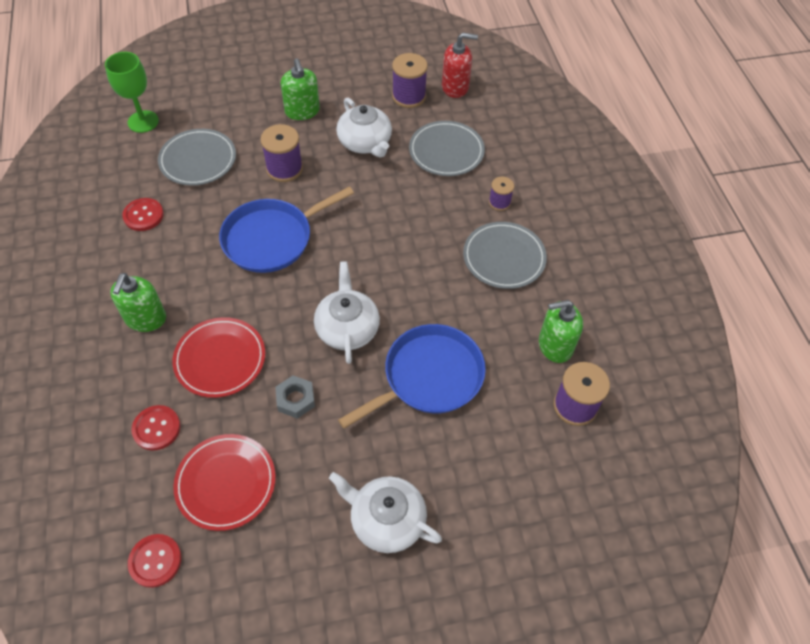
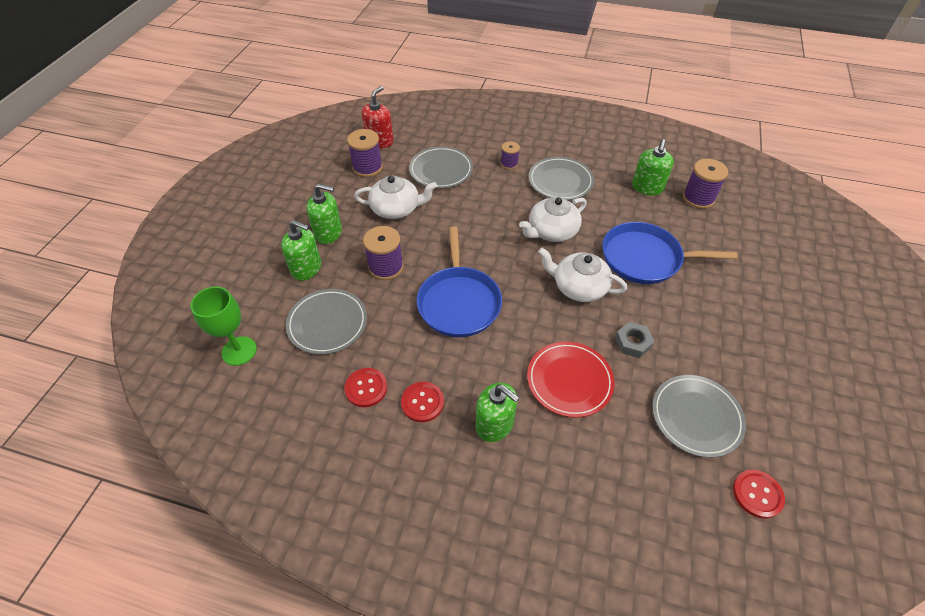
camera: 60 degrees left, 5 degrees down
red button [131,405,180,451] -> red button moved to [401,382,444,422]
red plate [173,434,276,531] -> grey plate [652,375,746,458]
white teapot [329,472,442,553] -> white teapot moved to [519,197,587,242]
blue pan [338,324,486,429] -> blue pan turned 75 degrees counterclockwise [602,222,738,284]
none -> green soap dispenser [281,220,321,281]

